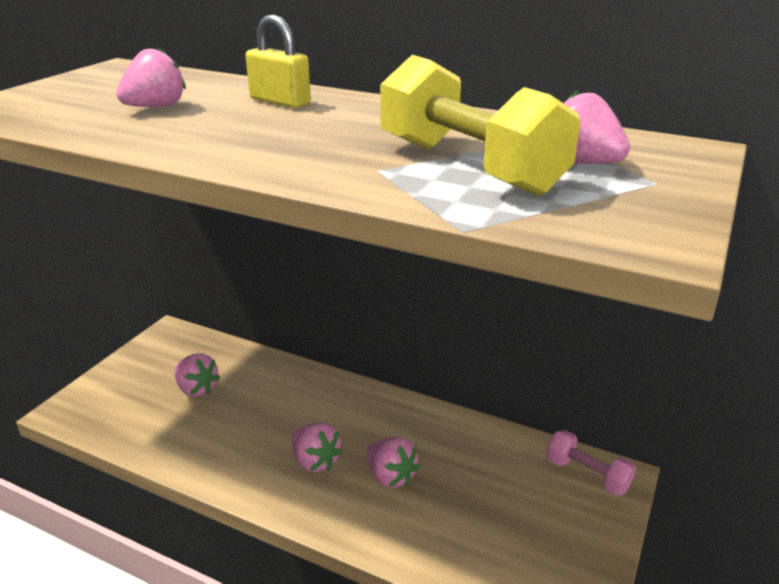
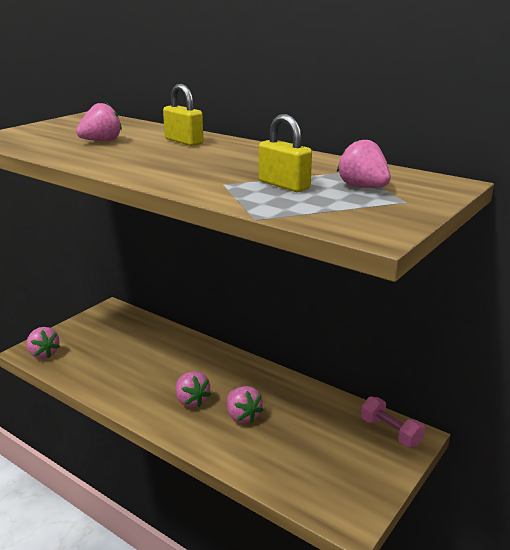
camera: 10 degrees right, 5 degrees down
pink strawberry [175,353,220,397] -> pink strawberry moved to [26,327,60,359]
yellow dumbbell [380,55,581,196] -> yellow padlock [259,114,312,192]

